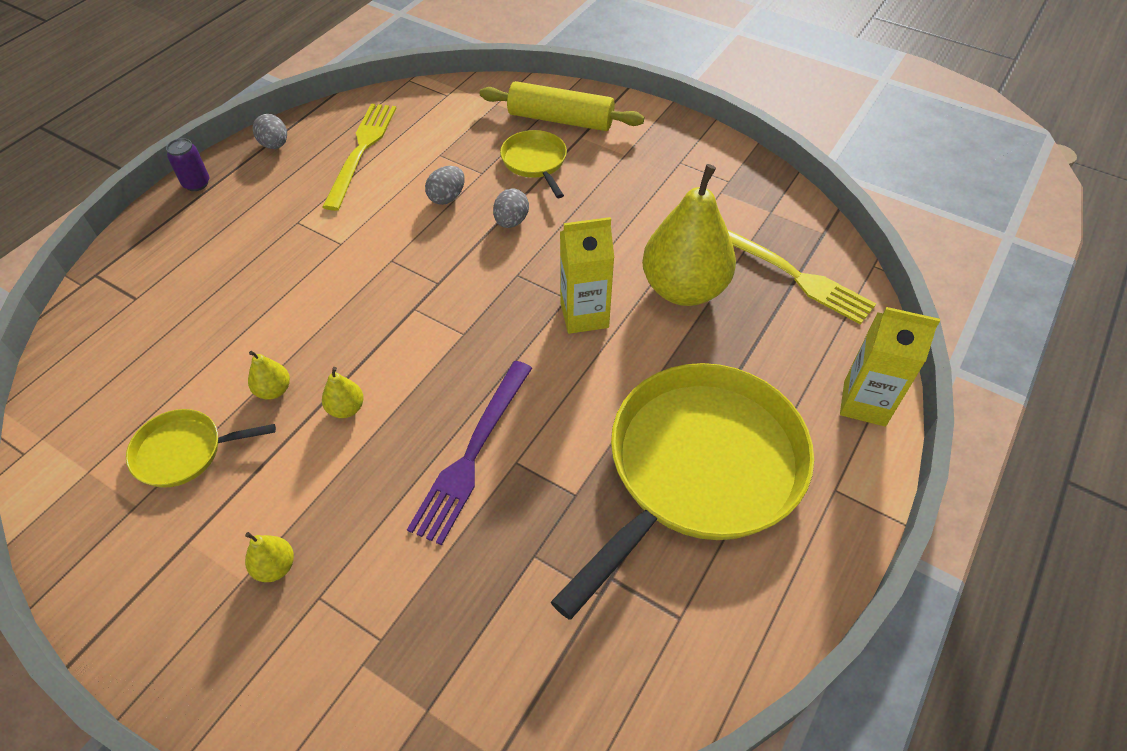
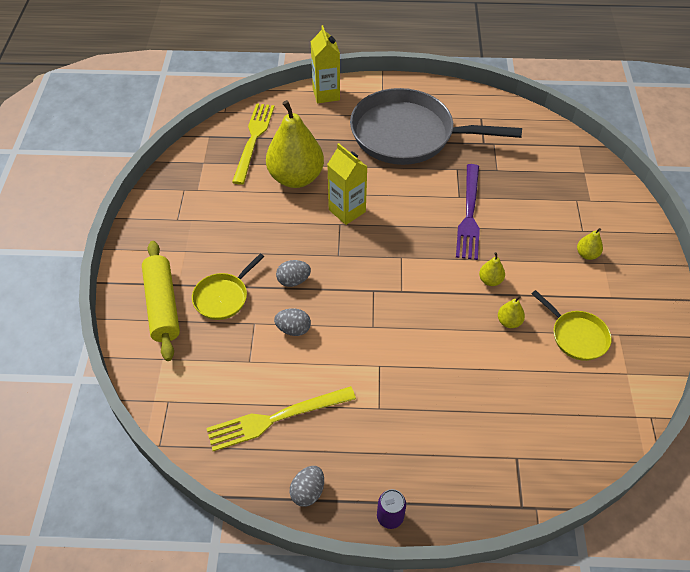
camera: 120 degrees left, 0 degrees up
purple fork [407,361,532,545] -> purple fork turned 105 degrees clockwise [456,164,480,260]
yellow pan [551,363,814,620] -> grey pan [350,88,522,165]

